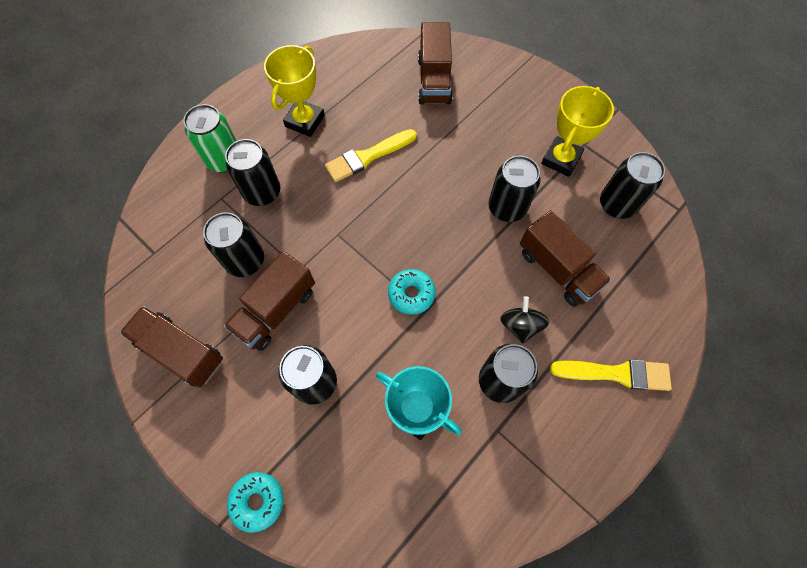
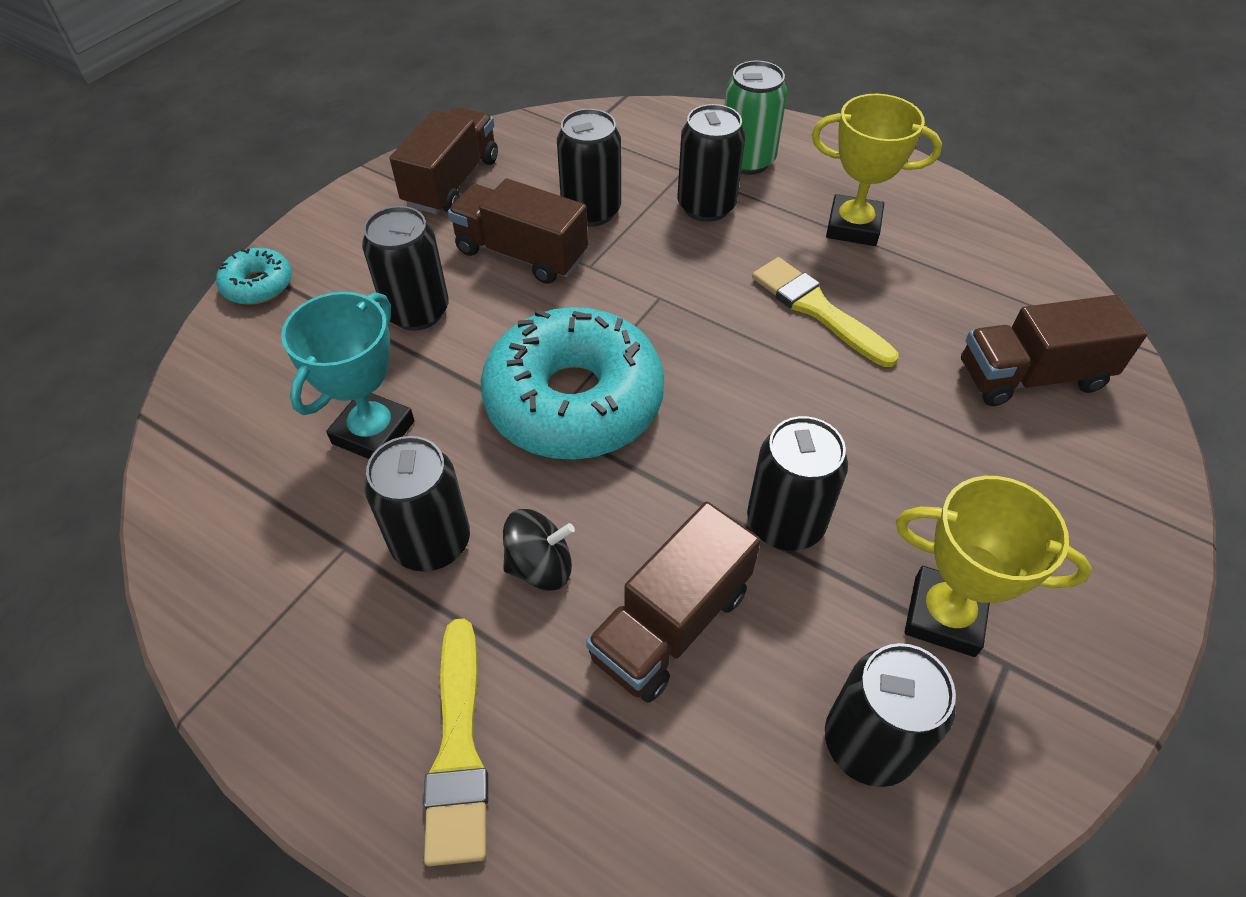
camera: 80 degrees right, 15 degrees down
turquoise donut [388,269,435,315] -> turquoise donut [481,307,664,460], size x2.23

